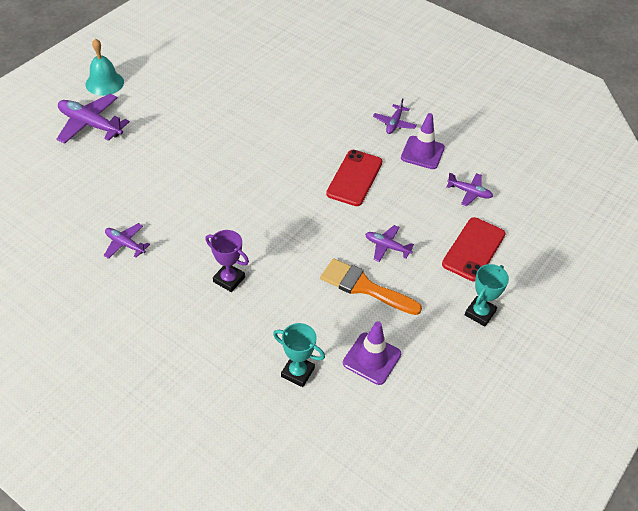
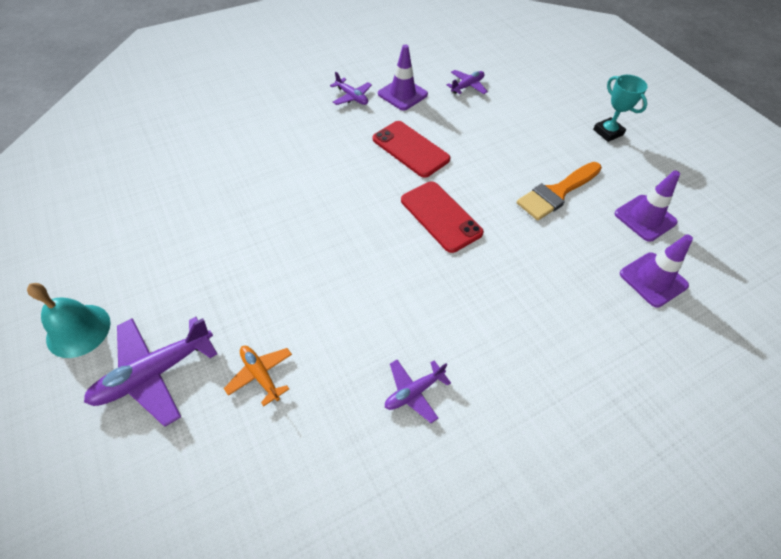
camera: 65 degrees left, 5 degrees up
purple trophy [205,230,249,292] -> none
turquoise trophy [273,323,325,387] -> purple traffic cone [620,234,693,308]
purple plane [365,225,414,262] -> none
red phone [442,217,506,282] -> red phone moved to [401,182,484,253]
none -> orange plane [224,346,292,406]

